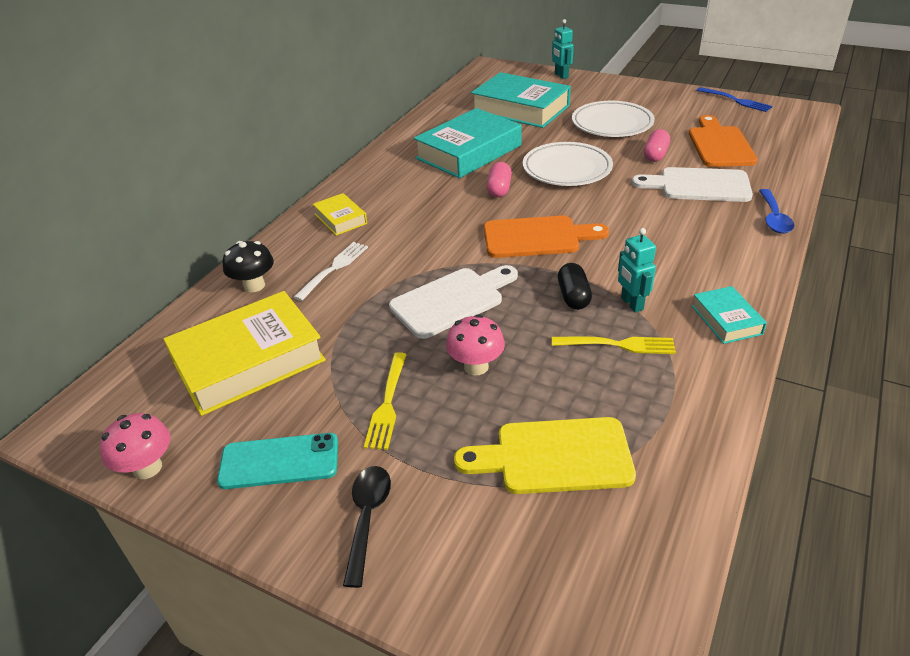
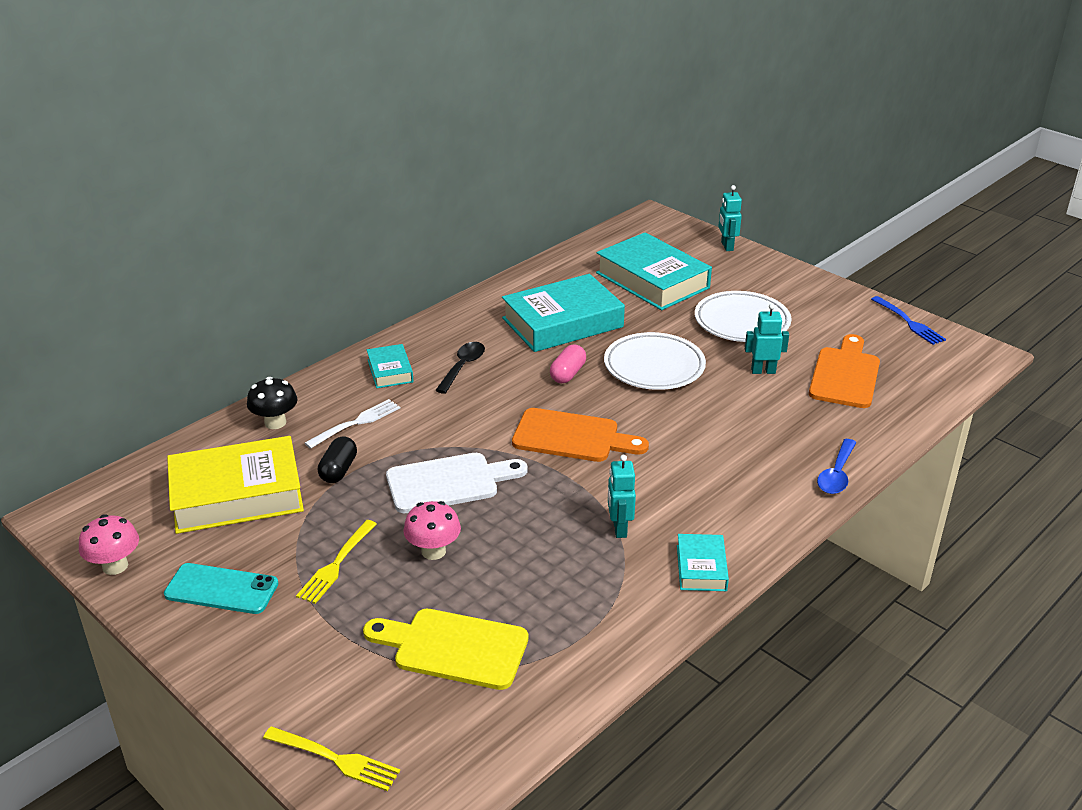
camera: 15 degrees right, 5 degrees down
yellow book [313,193,367,236] -> turquoise book [367,344,413,388]
black spoon [343,466,391,588] -> black spoon moved to [435,342,485,394]
yellow fork [552,337,676,354] -> yellow fork moved to [263,726,400,791]
black capsule [558,263,592,310] -> black capsule moved to [318,436,357,483]
white cutting board [632,167,753,202] -> none
pink capsule [644,129,670,162] -> turquoise robot [745,304,789,374]

